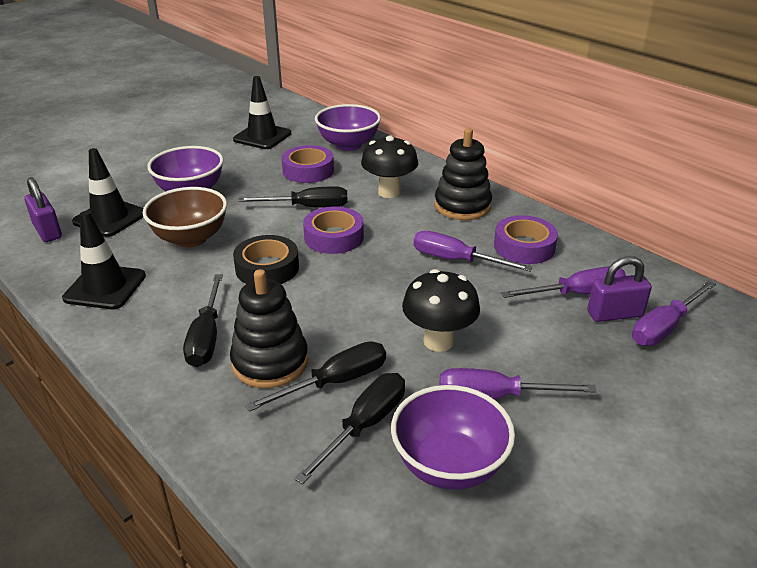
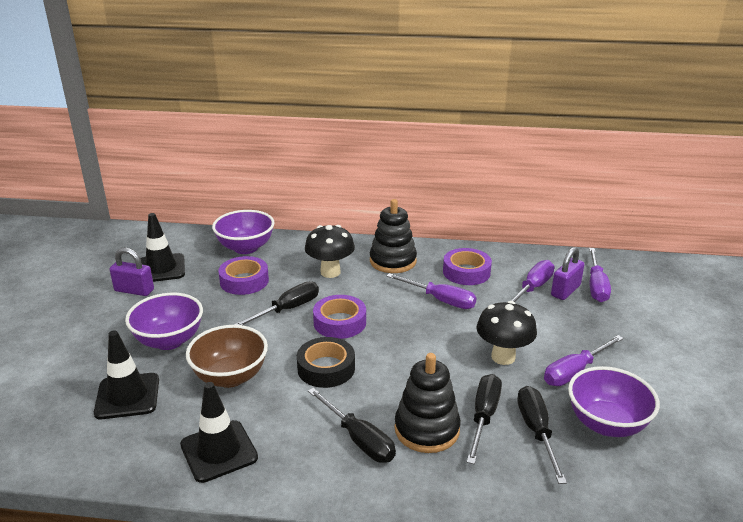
camera: 40 degrees left, 5 degrees down
purple padlock [24,177,62,242] -> purple padlock moved to [110,248,154,296]
purple screwdriver [414,231,533,272] -> purple screwdriver turned 135 degrees counterclockwise [387,273,477,309]

